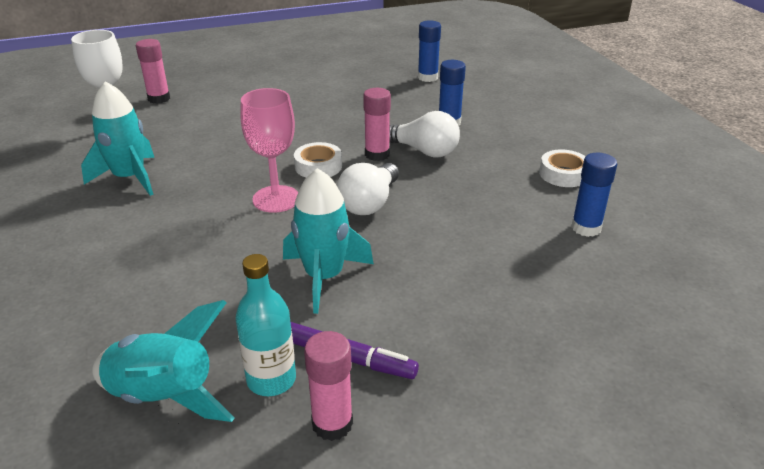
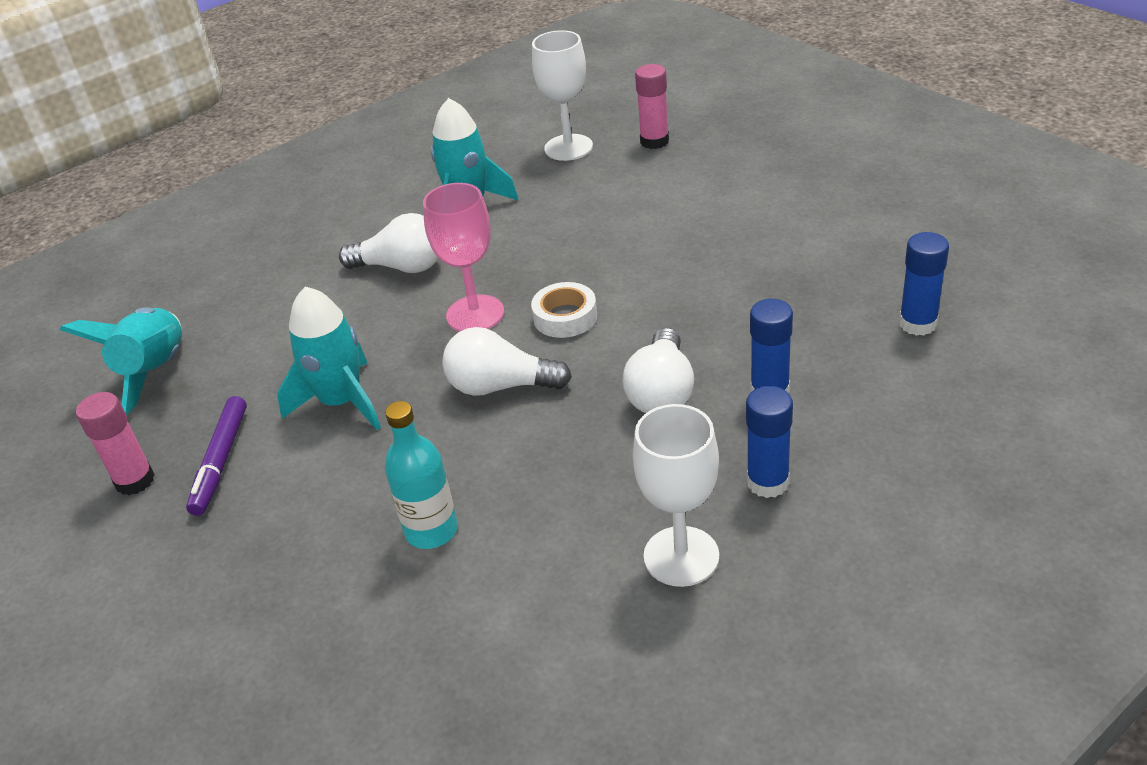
camera: 75 degrees right, 5 degrees up
turquoise bottle [236,254,296,396] -> turquoise bottle moved to [385,401,458,549]
pink glue stick [363,88,391,161] -> none
white tape [539,150,586,187] -> white goblet [633,404,719,587]
blue glue stick [571,153,617,237] -> blue glue stick moved to [746,386,793,498]
none -> white light bulb [339,213,438,273]

